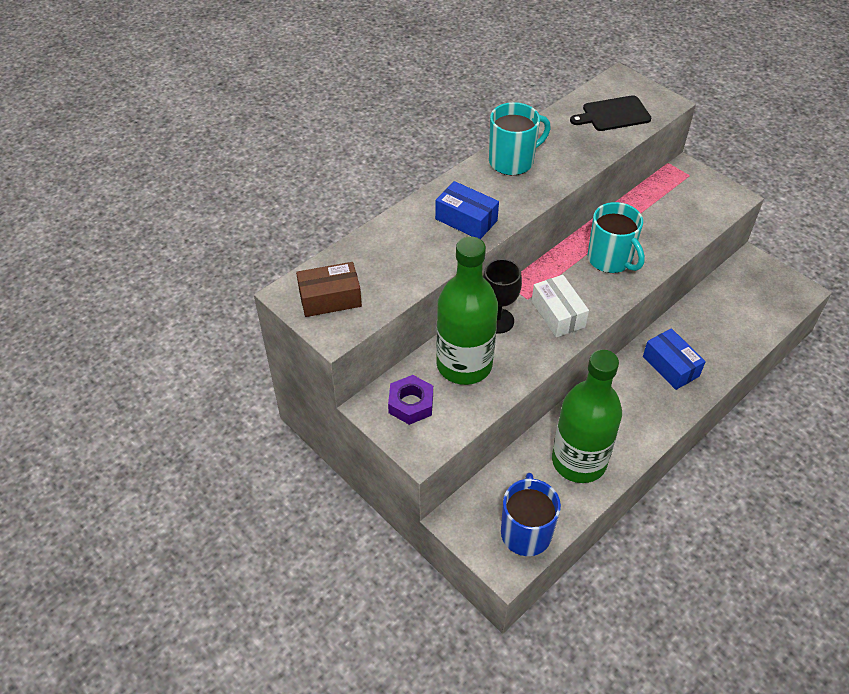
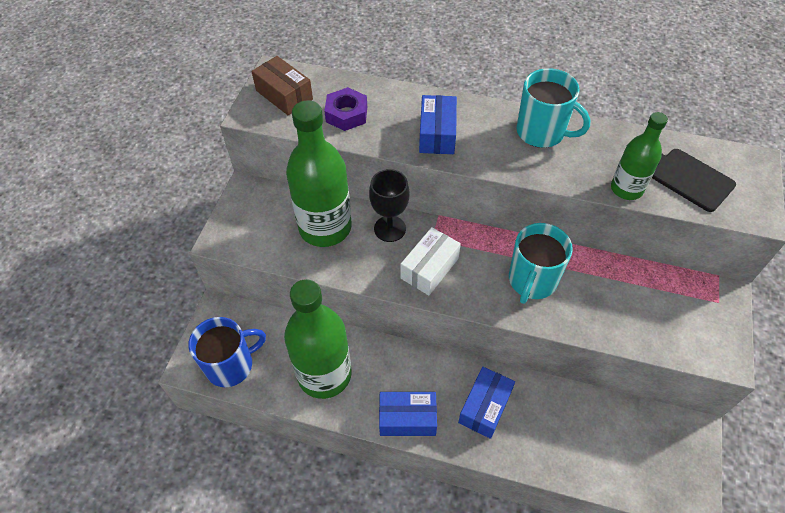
camera: 60 degrees right, 5 degrees up
purple nut [388,375,433,425] -> purple nut moved to [324,87,367,131]
none -> blue box [379,392,437,436]
none -> green bottle [611,112,668,200]

